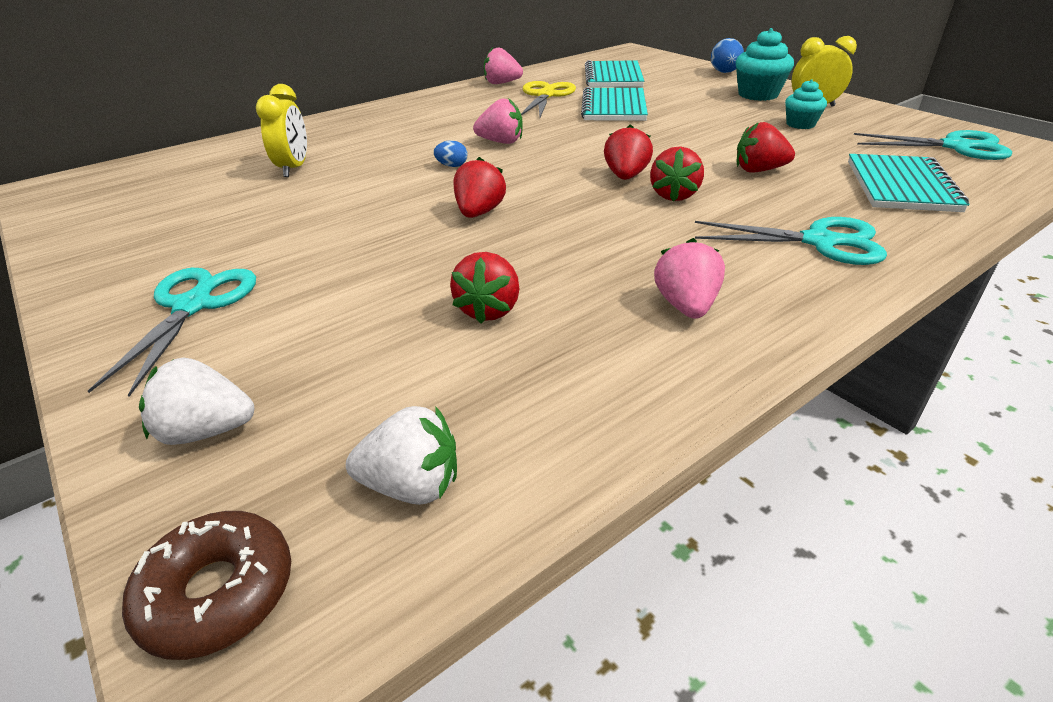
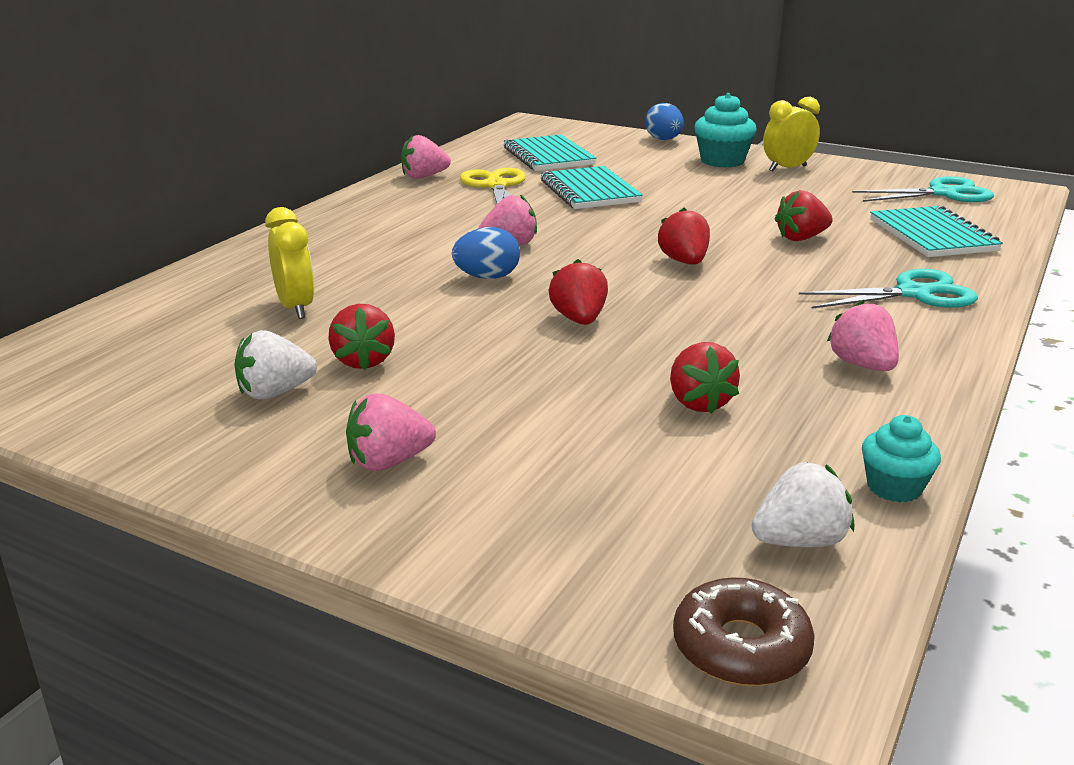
camera: 25 degrees left, 10 degrees down
turquoise scissors [88,268,256,397] -> pink strawberry [346,394,436,471]
white strawberry [139,358,254,445] -> white strawberry moved to [234,330,317,399]
blue egg [434,140,467,167] -> blue egg [452,227,520,279], size x1.71
red strawberry [650,146,704,202] -> red strawberry moved to [328,304,395,370]
turquoise cupcake [785,79,827,129] -> turquoise cupcake moved to [862,415,941,503]

